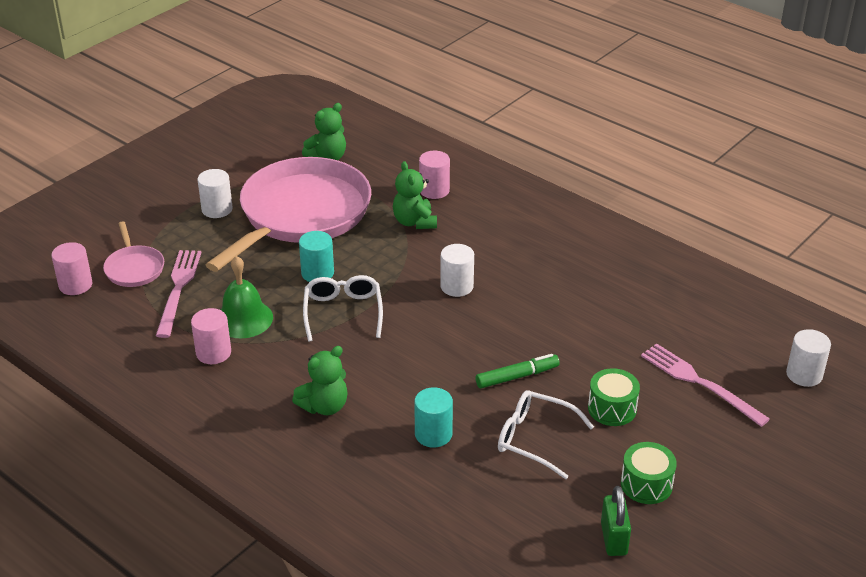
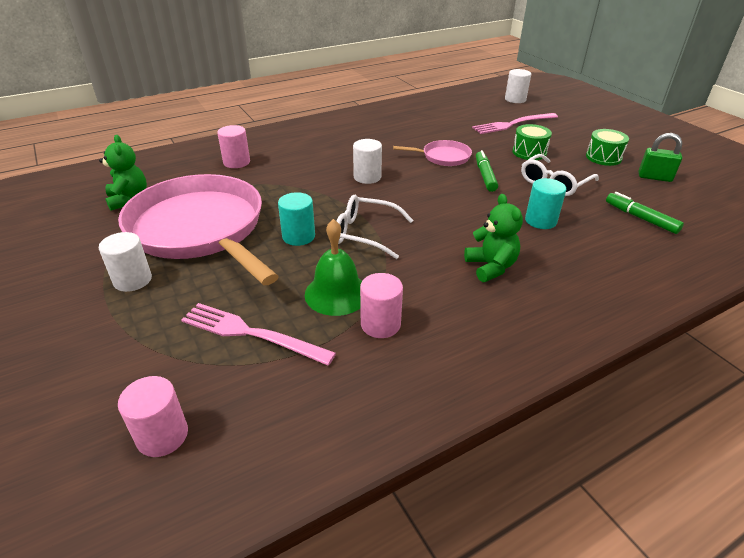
camera: 70 degrees left, 0 degrees up
pink pan [103,221,164,287] -> pink pan moved to [393,140,472,166]
green teddy bear [393,161,437,229] -> none
none -> green marker [606,192,684,234]

